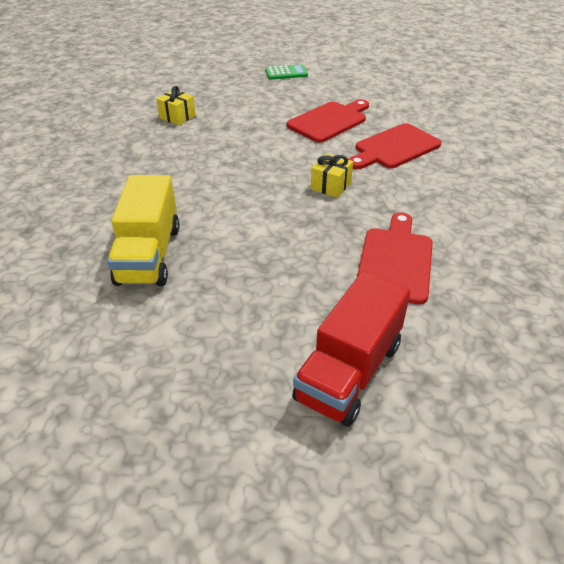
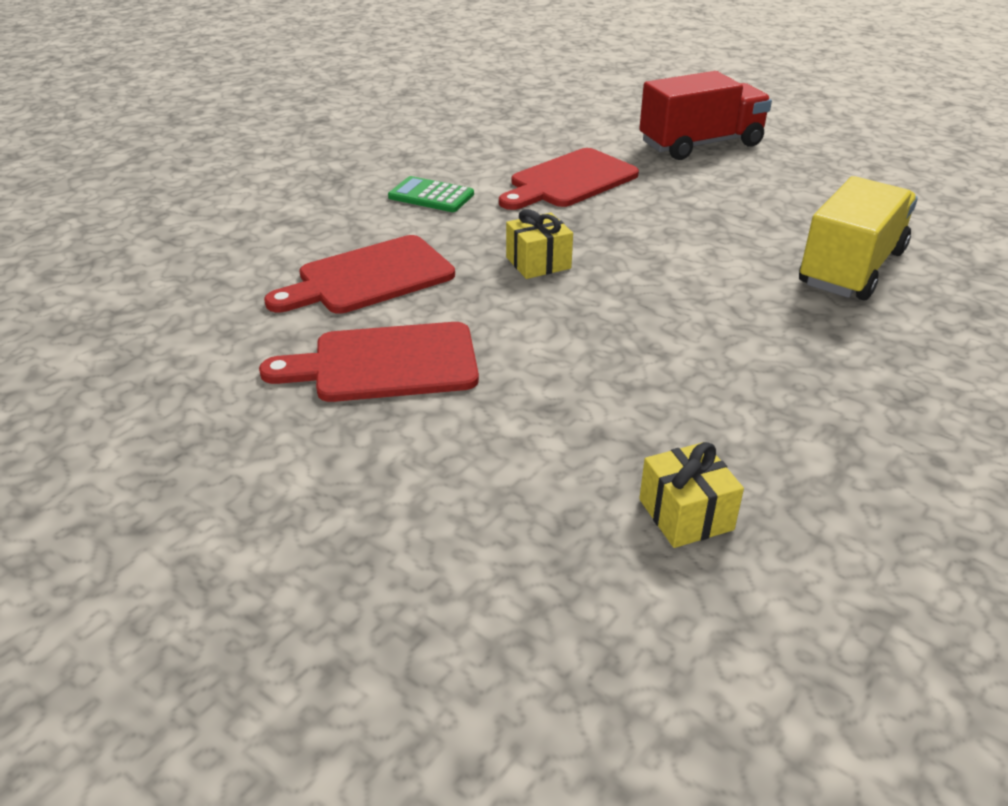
camera: 145 degrees left, 5 degrees down
green calculator [265,64,308,80] -> green calculator moved to [388,176,474,212]
red cutting board [348,123,441,169] -> red cutting board turned 150 degrees clockwise [264,235,455,314]

